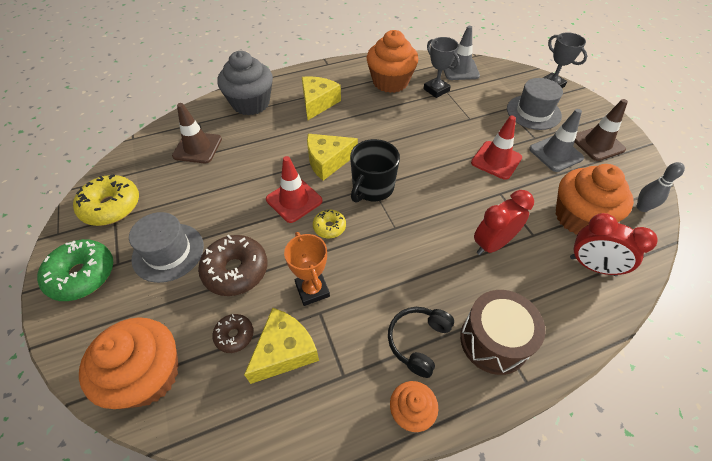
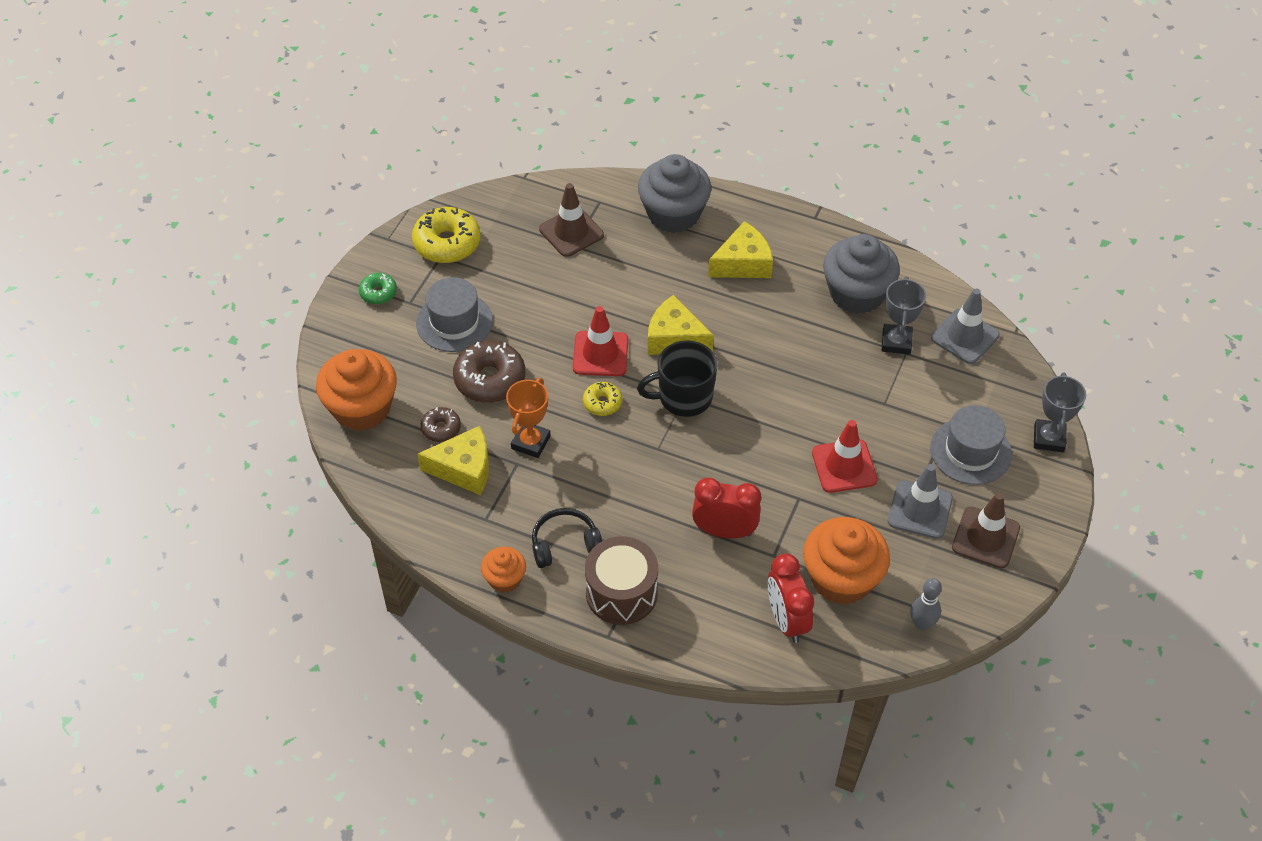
camera: 45 degrees right, 0 degrees up
green donut [37,239,113,301] -> green donut [359,273,397,304], size x0.54
orange cupcake [367,30,418,93] -> grey cupcake [823,234,900,314]

